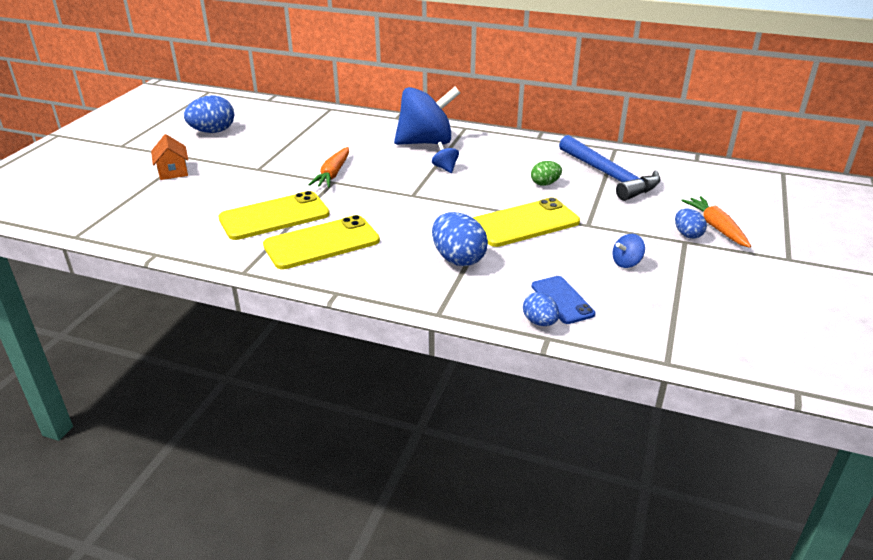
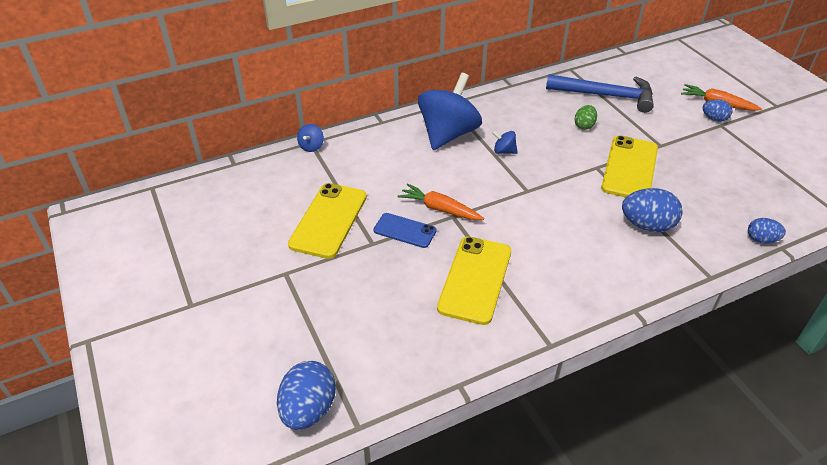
camera: 45 degrees left, 10 degrees up
orange house [151,134,188,180] -> none
blue egg [184,95,234,133] -> blue egg moved to [277,361,336,430]
yellow phone [263,215,380,270] -> yellow phone moved to [288,183,367,259]
orange carrot [308,147,349,188] -> orange carrot turned 150 degrees clockwise [397,183,484,220]
blue phone [532,276,595,324] -> blue phone moved to [374,213,437,248]
blue spinning top [612,234,645,268] -> blue spinning top moved to [297,124,324,152]

